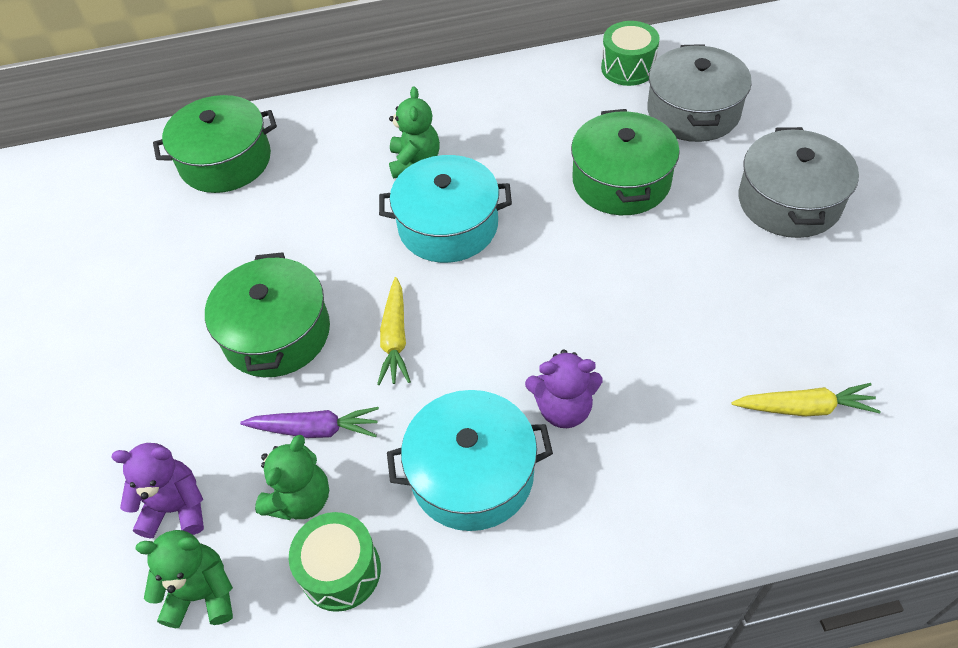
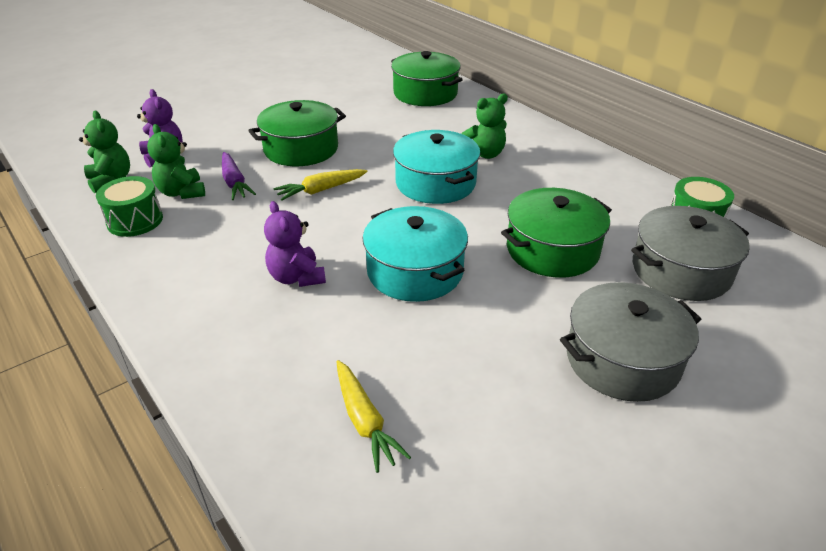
camera: 60 degrees right, 15 degrees down
green teddy bear [255,435,329,520] -> green teddy bear turned 60 degrees clockwise [147,124,205,199]
turquoise pot [387,390,553,531] -> turquoise pot moved to [363,206,468,302]

